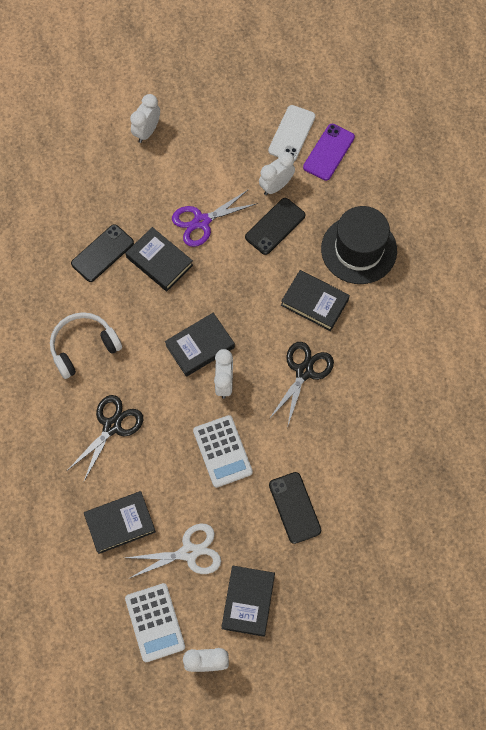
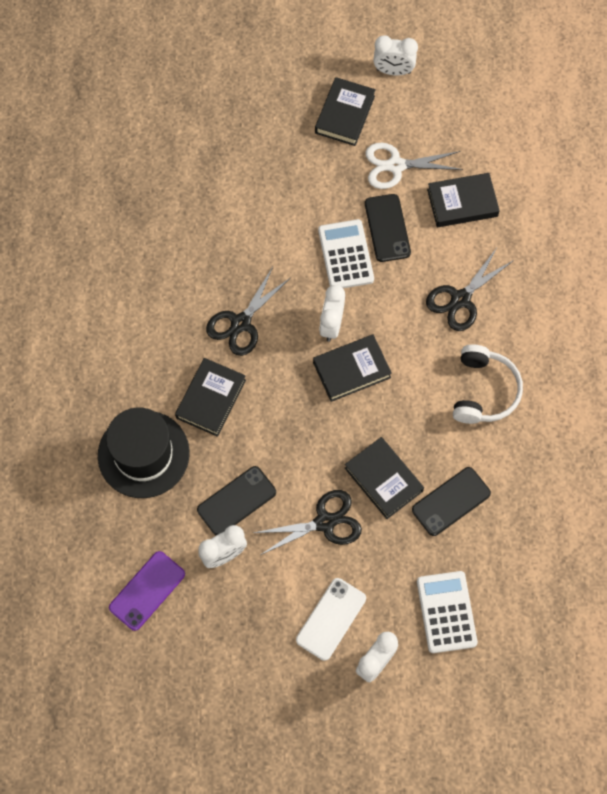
camera: 170 degrees left, 0 degrees up
white headphones [50,312,122,379] -> white headphones turned 60 degrees counterclockwise [453,344,523,424]
white calculator [125,583,185,662] -> white calculator moved to [417,571,478,653]
purple scissors [172,189,258,247] -> black scissors [254,490,362,555]
white phone [268,105,315,161] -> white phone moved to [296,578,366,661]
black phone [269,472,321,544] -> black phone moved to [365,194,411,262]
black book [281,270,350,331] -> black book turned 75 degrees clockwise [175,358,246,437]

